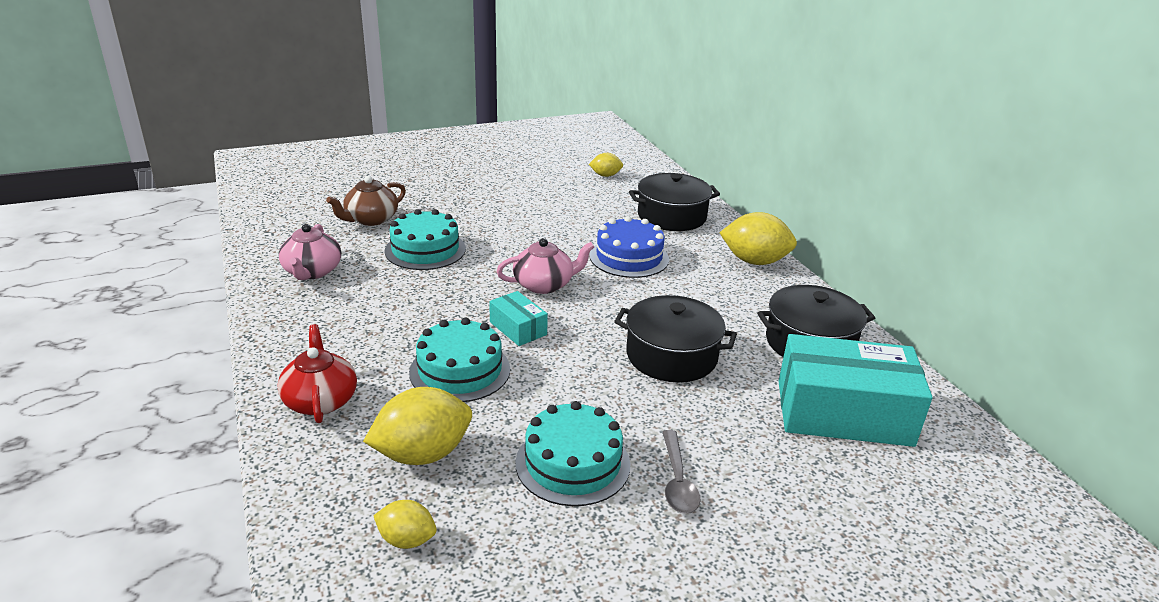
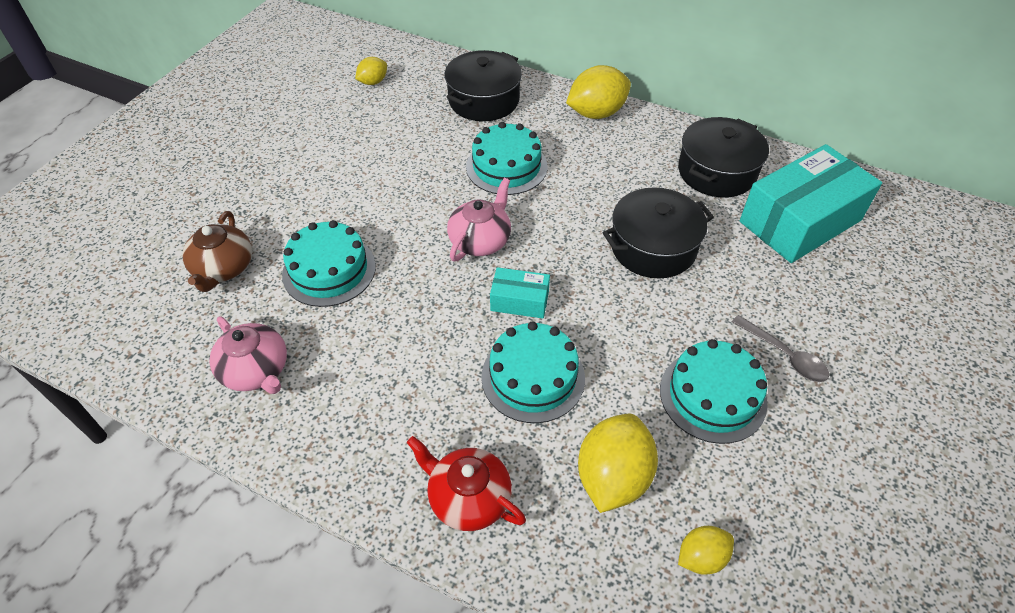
camera: 40 degrees left, 20 degrees up
blue cake [590,216,669,278] -> turquoise cake [466,122,547,195]

